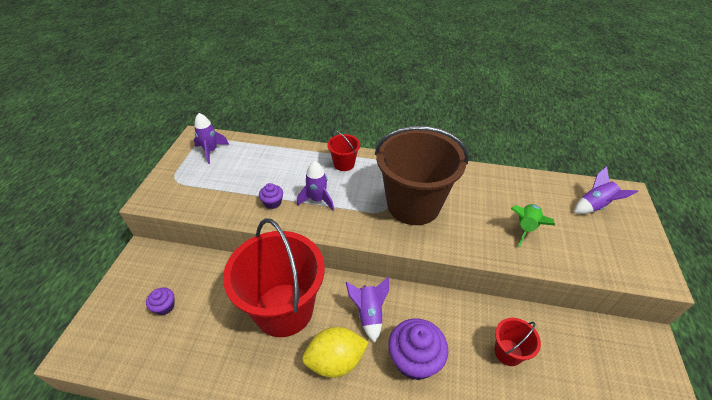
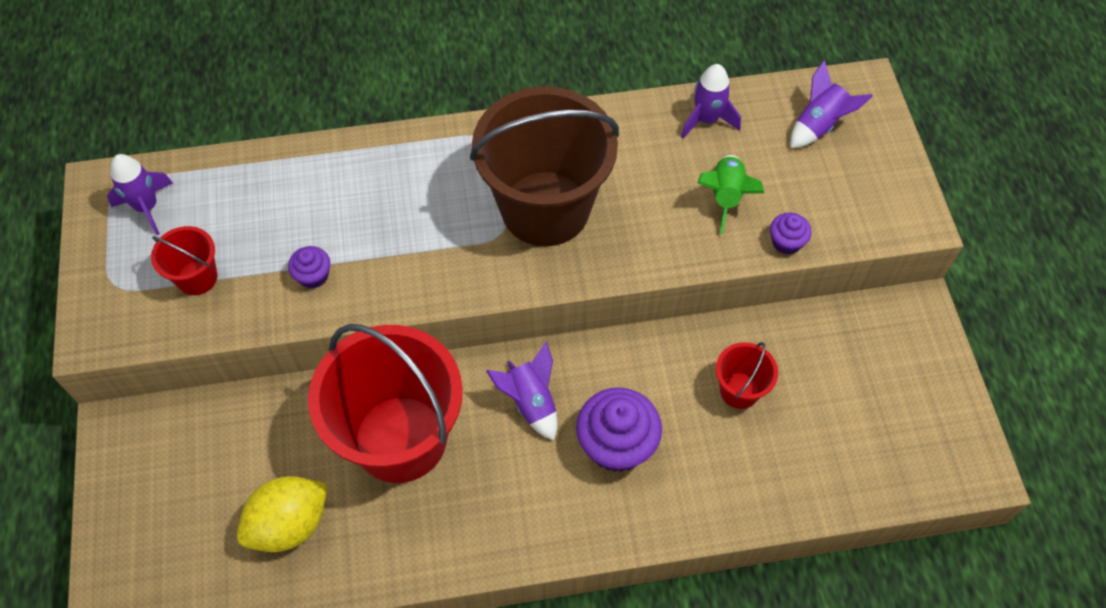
camera: 20 degrees left, 15 degrees up
purple cupcake [146,287,175,315] -> purple cupcake moved to [770,213,812,254]
purple rocket [297,161,334,210] -> purple rocket moved to [681,64,741,139]
yellow lemon [302,327,369,378] -> yellow lemon moved to [237,476,328,552]
red bucket [327,130,360,171] -> red bucket moved to [151,226,217,295]

